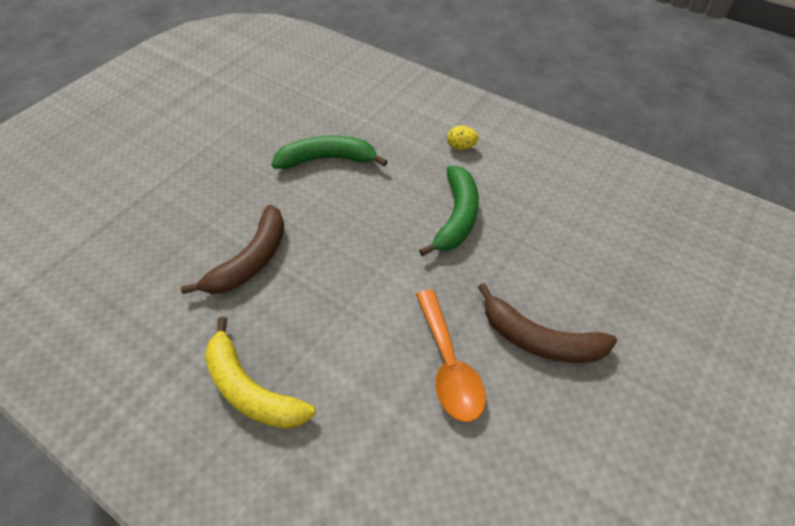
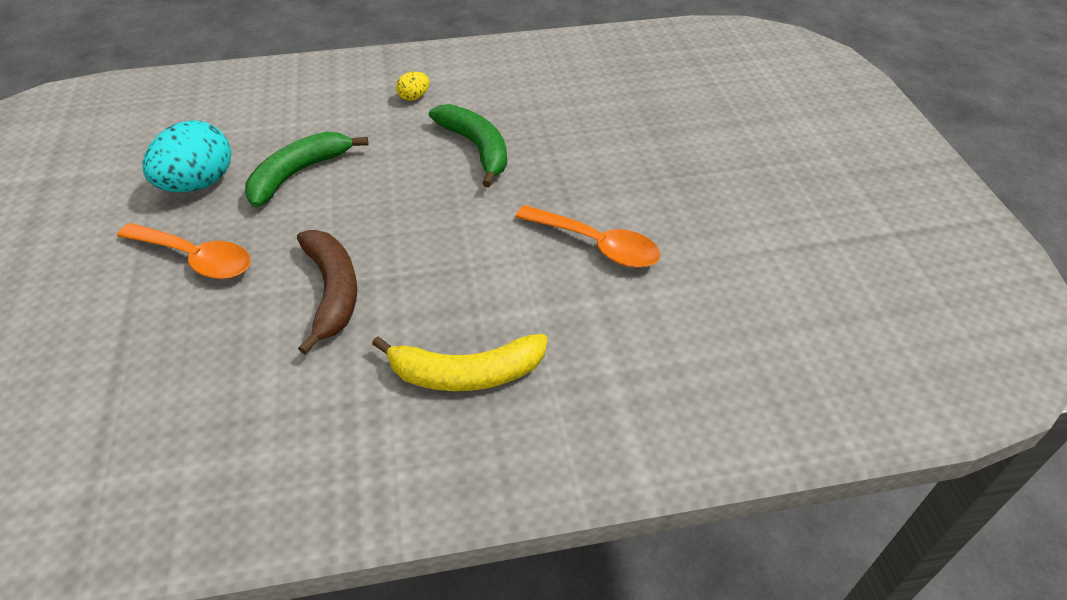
camera: 45 degrees left, 5 degrees down
brown banana [478,283,617,363] -> none
none -> orange spoon [117,223,251,279]
none -> turquoise egg [142,120,231,192]

